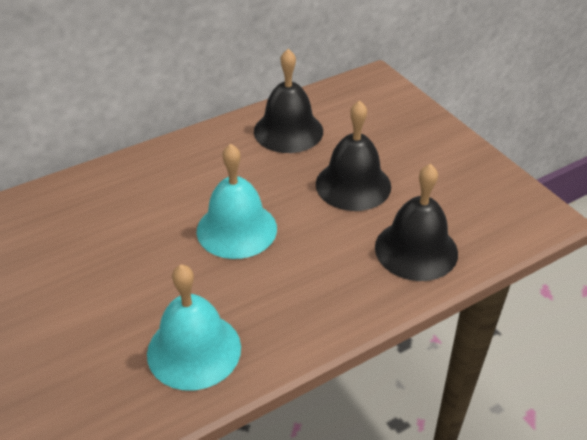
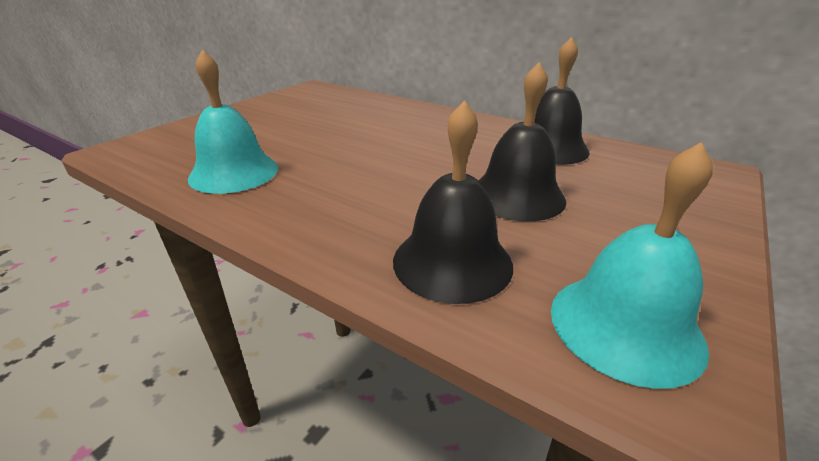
camera: 65 degrees right, 10 degrees down
turquoise bell [197,144,277,259] -> turquoise bell moved to [551,142,713,389]

